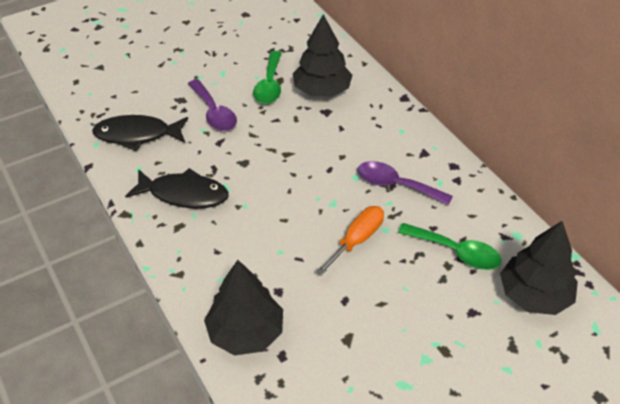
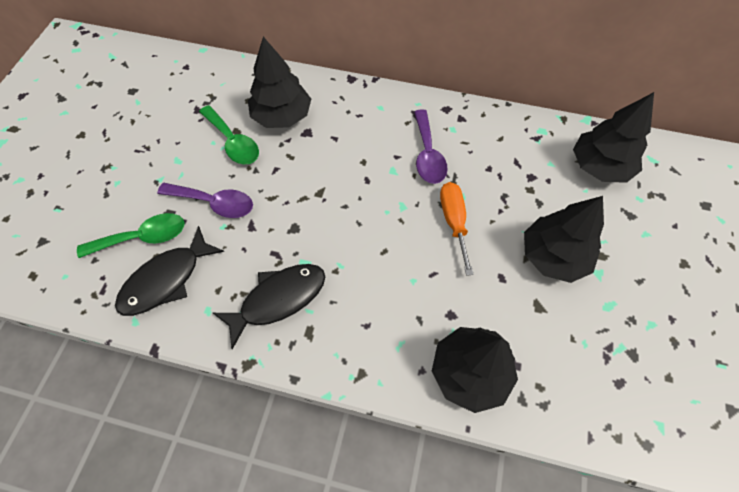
camera: 45 degrees left, 15 degrees up
purple spoon [357,161,453,206] -> purple spoon turned 75 degrees counterclockwise [414,109,448,184]
green spoon [398,223,502,270] -> green spoon moved to [77,213,185,258]
none -> black tree [524,196,604,283]

